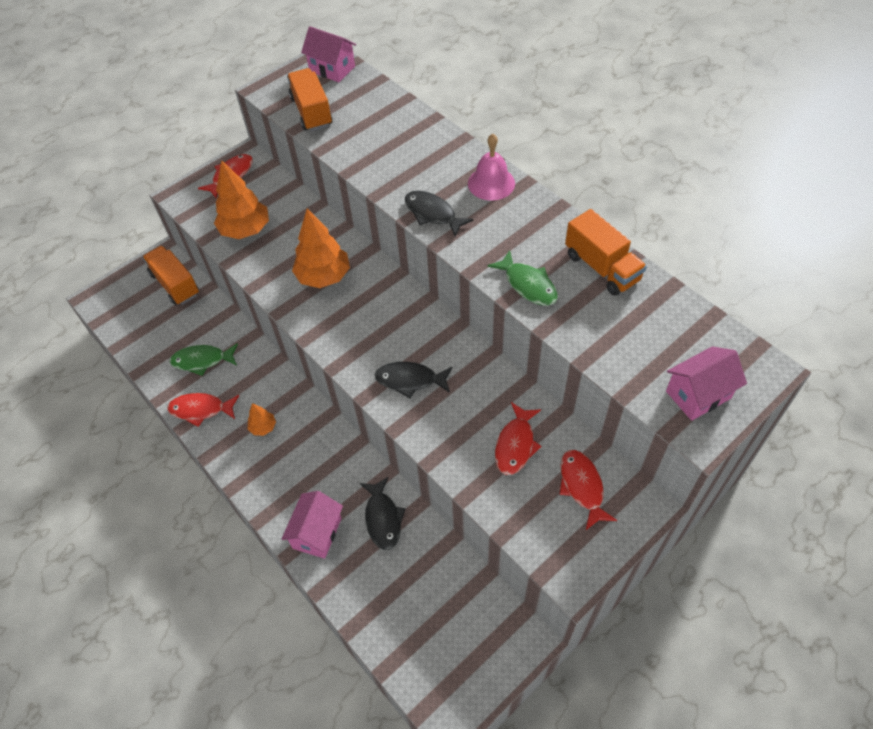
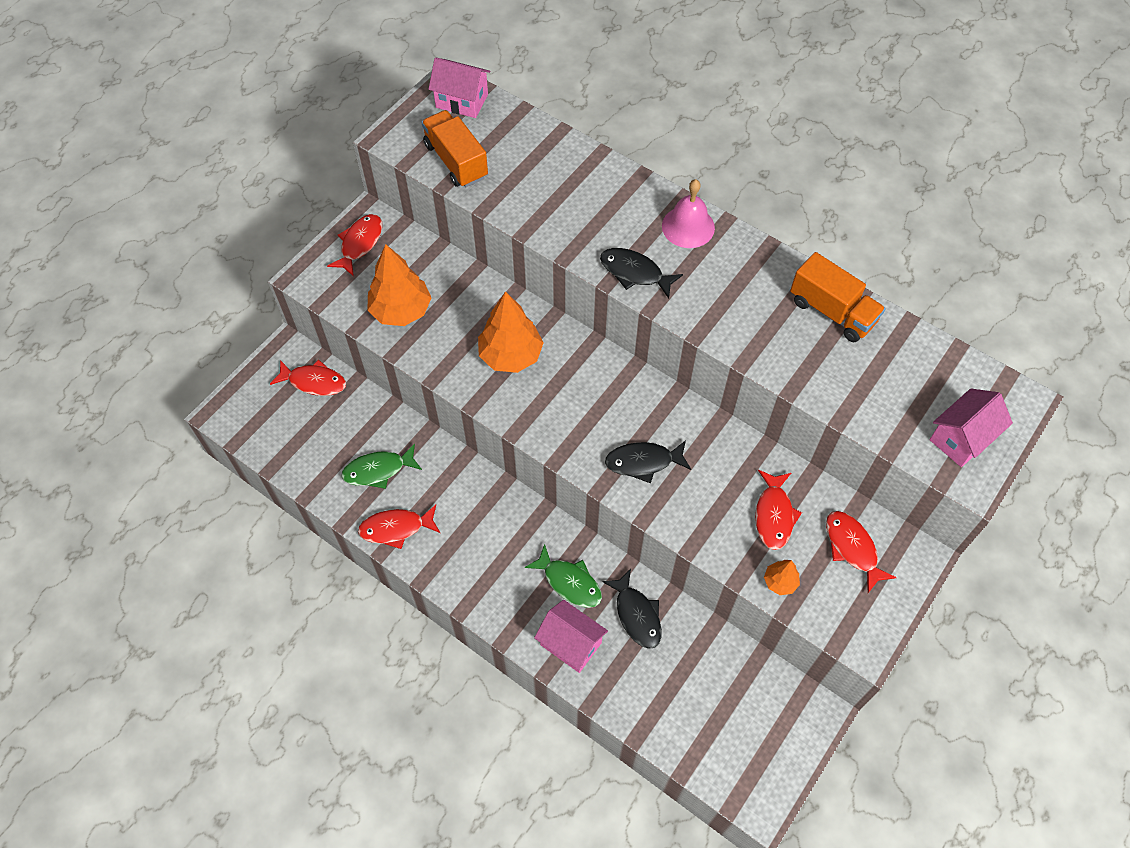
camera: 15 degrees left, 5 degrees up
orange truck [142,245,199,305] -> red fish [270,360,346,396]
orange tree [248,403,276,436] -> orange tree moved to [764,560,800,595]
pink house [282,491,343,559] -> pink house turned 60 degrees counterclockwise [534,600,608,673]
green fish [487,250,558,306] -> green fish moved to [525,544,602,608]

